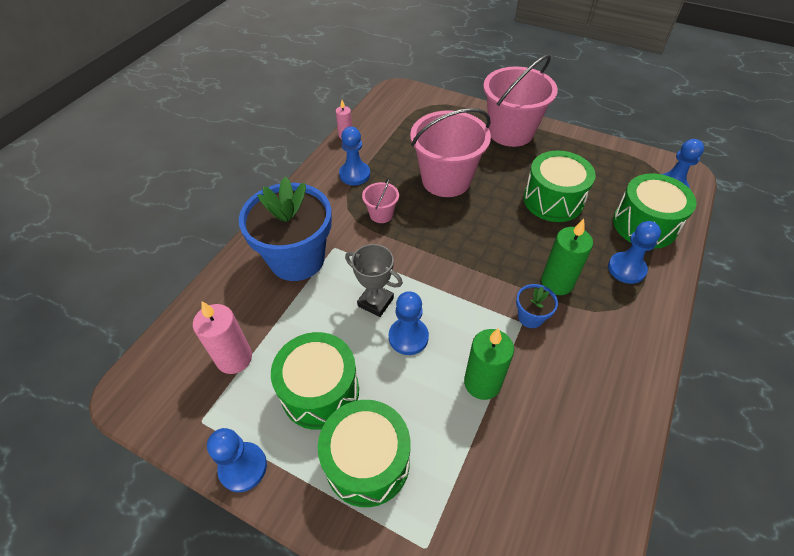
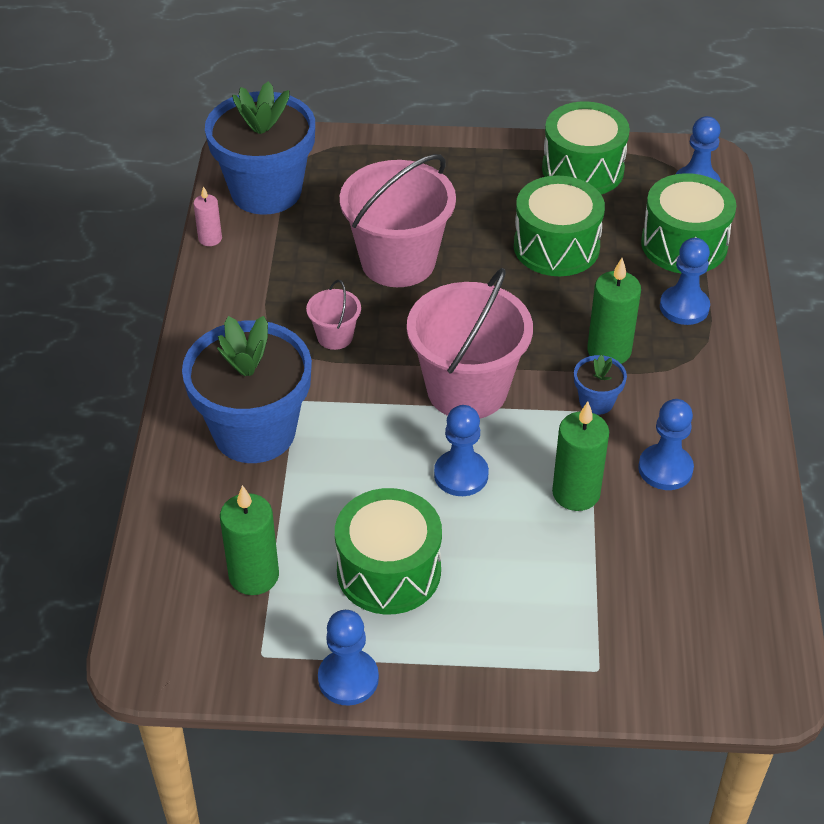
camera: 25 degrees left, 5 degrees down
pink candle [193,301,252,374] -> green candle [220,485,279,595]
green drum [318,400,410,507] -> green drum moved to [542,102,630,194]
blue pawn [339,127,370,185] -> blue pawn moved to [638,399,694,490]
grey trophy [345,244,403,317] -> none
pink bucket [483,54,558,147] -> pink bucket moved to [407,268,533,419]
none -> blue flower pot [205,81,315,215]

